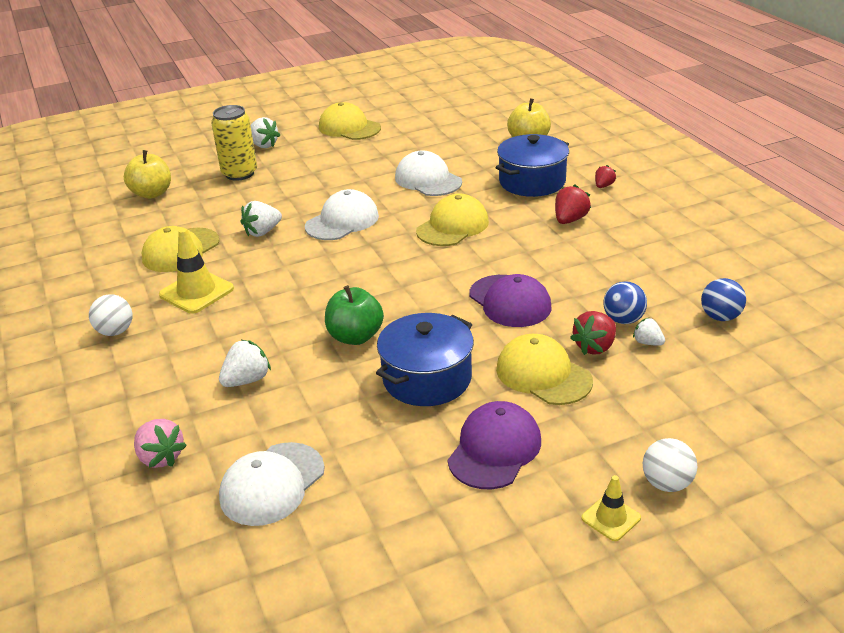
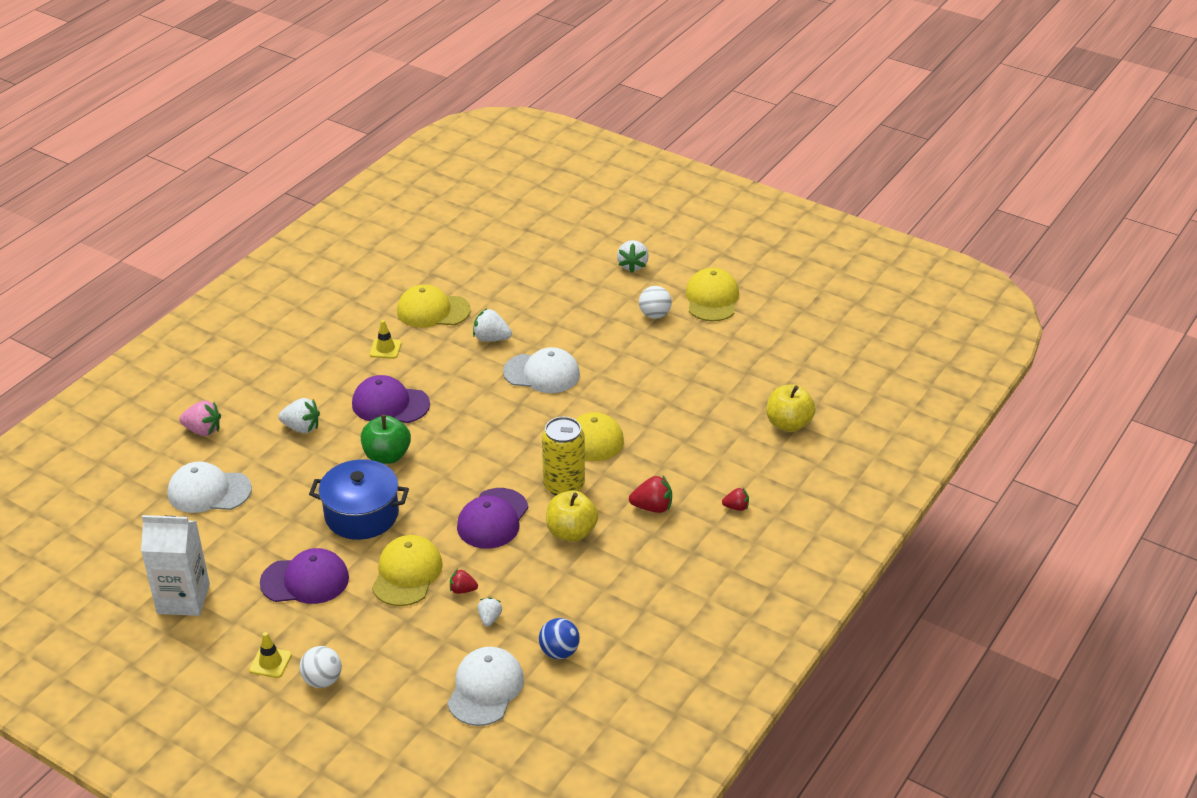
camera: 55 degrees right, 5 degrees up
white ball [89,294,133,336] -> white ball moved to [639,286,672,319]
yellow apple [124,150,171,199] -> yellow apple moved to [546,491,598,542]
pink strawberry [134,419,187,468] -> pink strawberry turned 90 degrees counterclockwise [179,401,221,436]
yellow traffic cone [159,228,234,314] -> yellow traffic cone [370,320,402,359], size x0.57
yellow can [211,105,257,181] -> yellow can moved to [542,417,585,495]
white cap [395,150,462,196] -> white cap moved to [447,647,524,726]
blue pot [495,134,569,197] -> none
red strawberry [570,311,616,355] -> red strawberry [450,569,478,594], size x0.62
blue ball [603,281,647,324] -> none
none -> white carton [141,515,210,616]
none -> purple cap [352,375,430,423]

